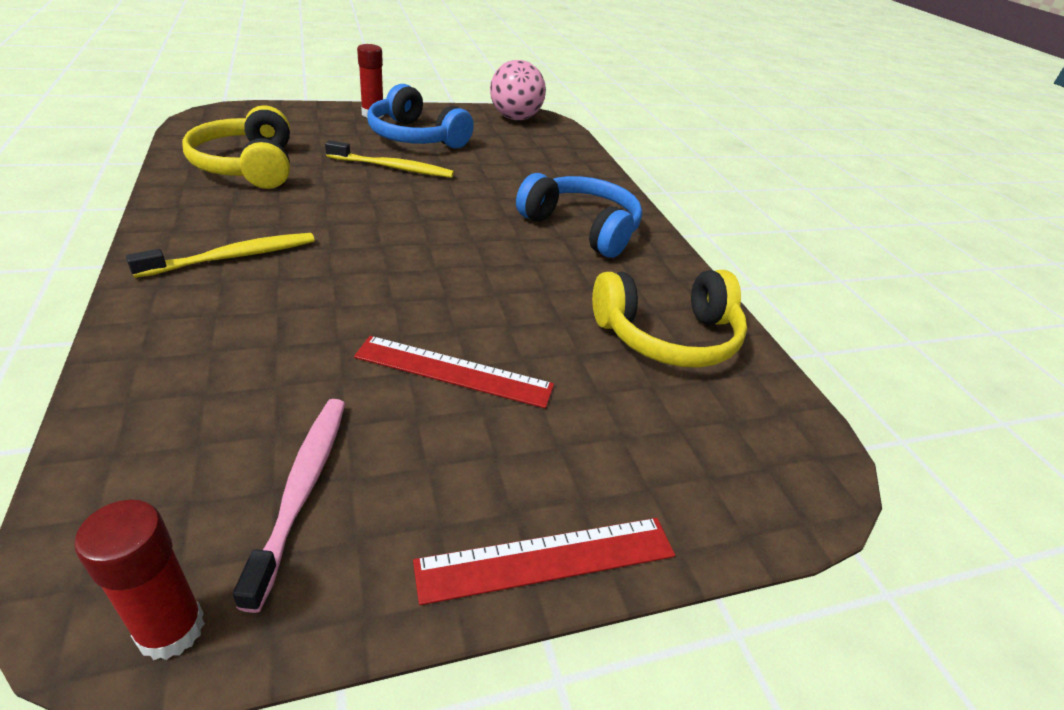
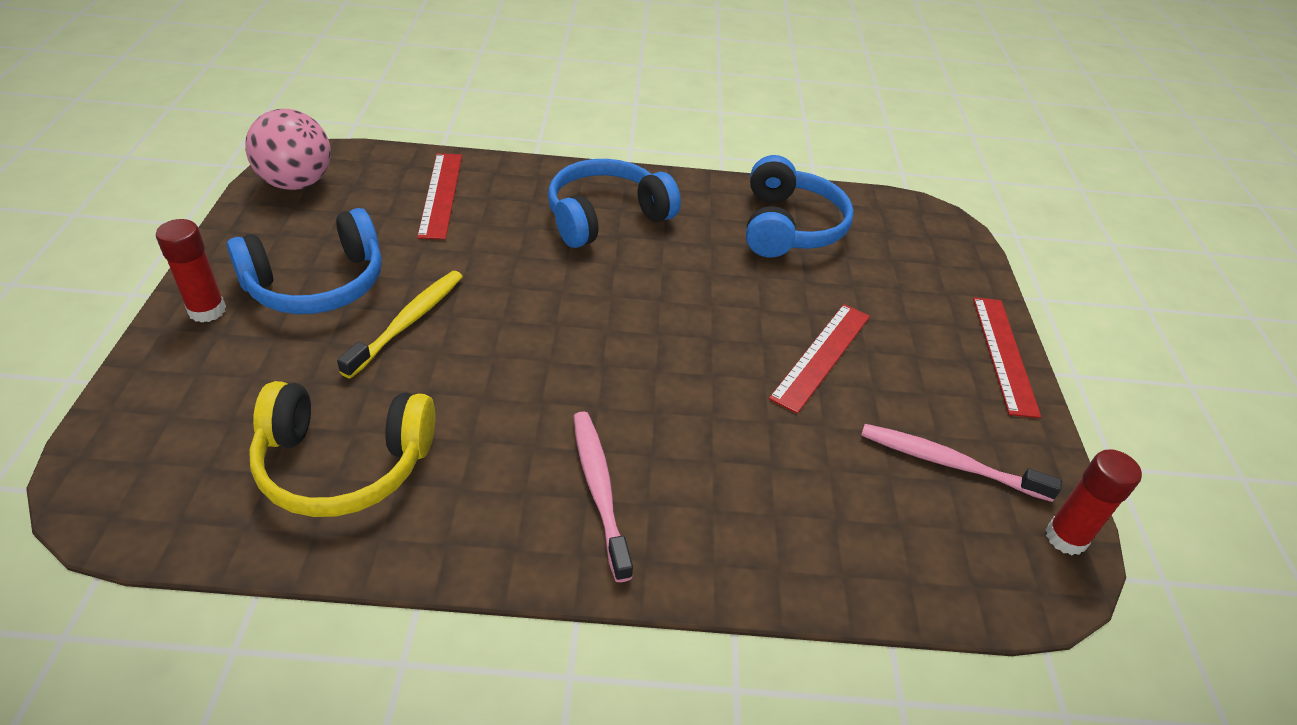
camera: 70 degrees left, 5 degrees up
yellow toothbrush [126,233,315,278] -> pink toothbrush [573,412,633,582]
yellow headphones [592,270,747,368] -> blue headphones [746,155,854,258]
none -> red ruler [417,153,462,239]

